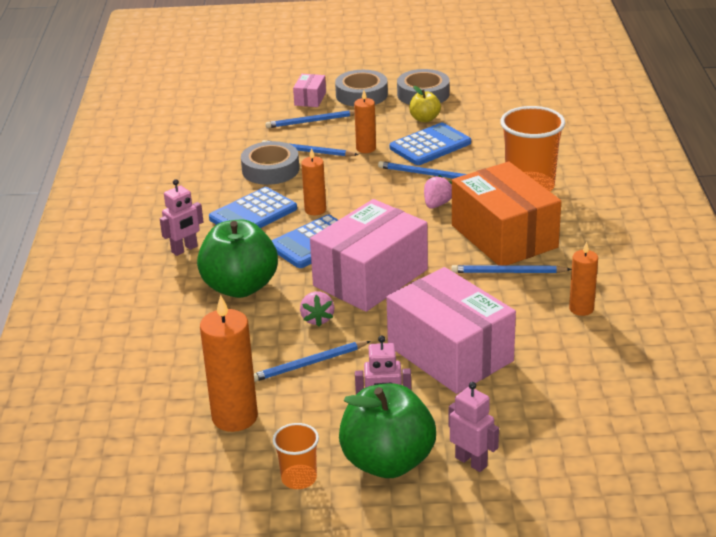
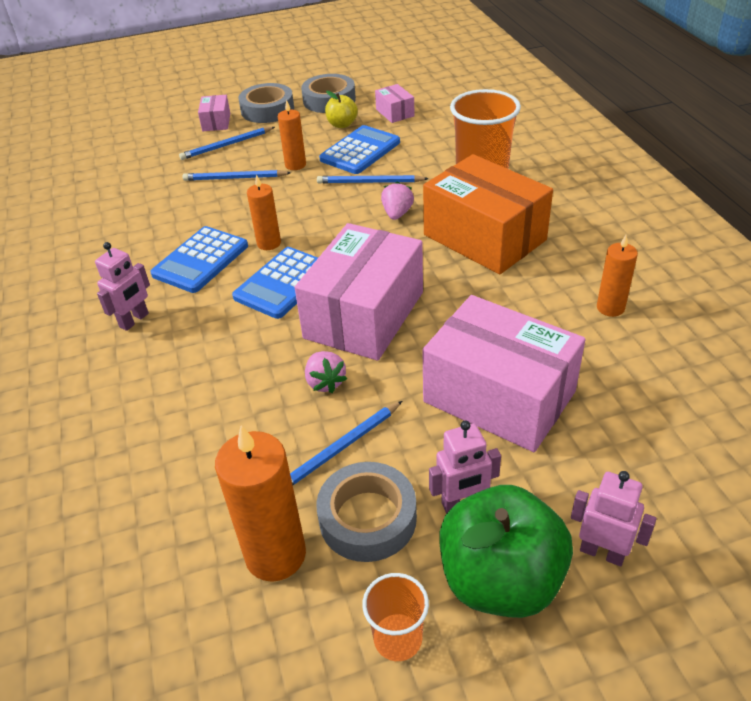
camera: 15 degrees left, 10 degrees up
green apple [197,220,278,298] -> none
grey tape [241,141,299,185] -> grey tape moved to [316,462,417,562]
blue pencil [451,265,572,273] -> none
none -> pink box [375,84,415,123]

